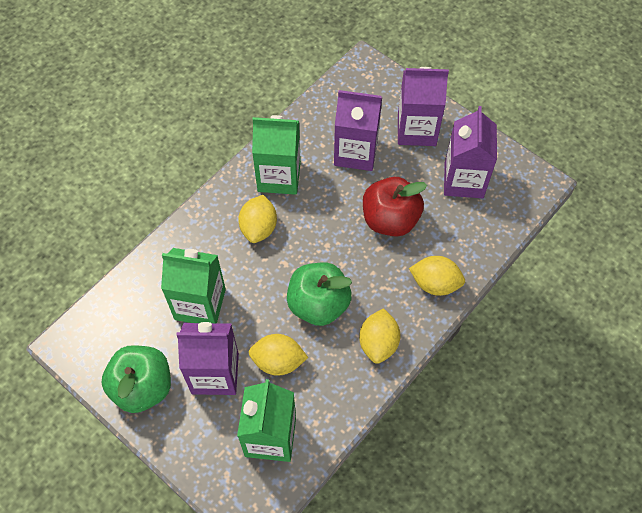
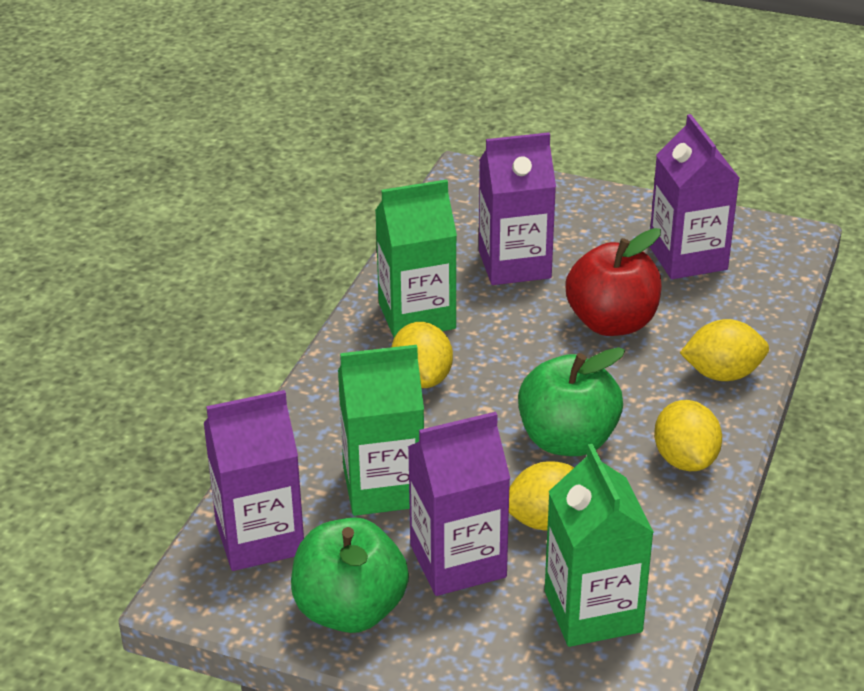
camera: 20 degrees left, 25 degrees down
purple carton [398,67,449,146] -> purple carton moved to [204,390,304,571]

